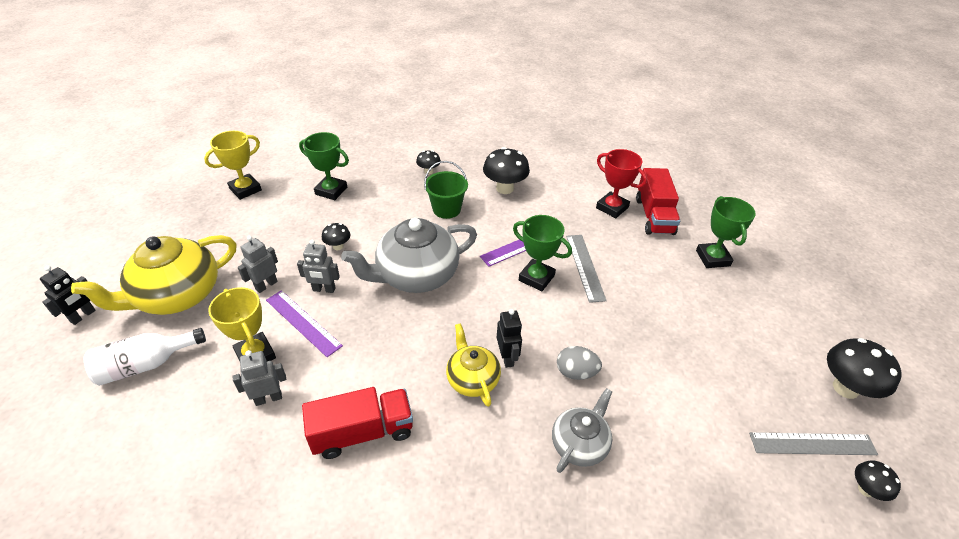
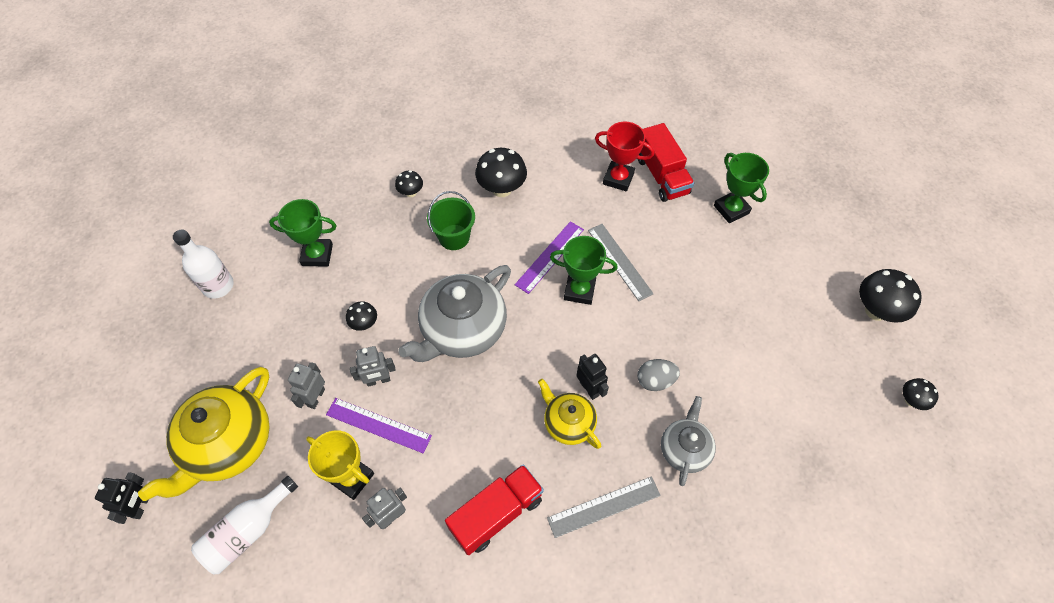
camera: 20 degrees left, 15 degrees up
yellow trophy [204,131,262,200] -> white bottle [173,230,234,299]
grey ruler [749,432,878,455] -> grey ruler moved to [547,476,661,538]

